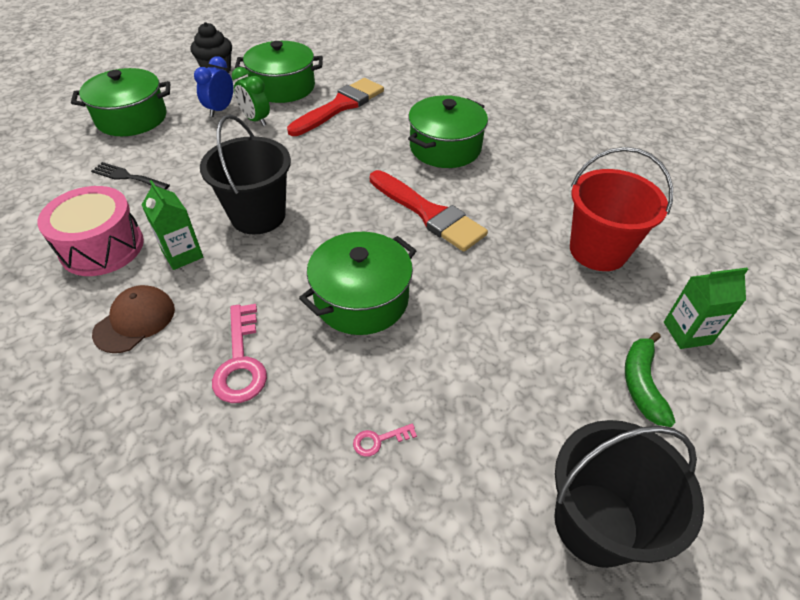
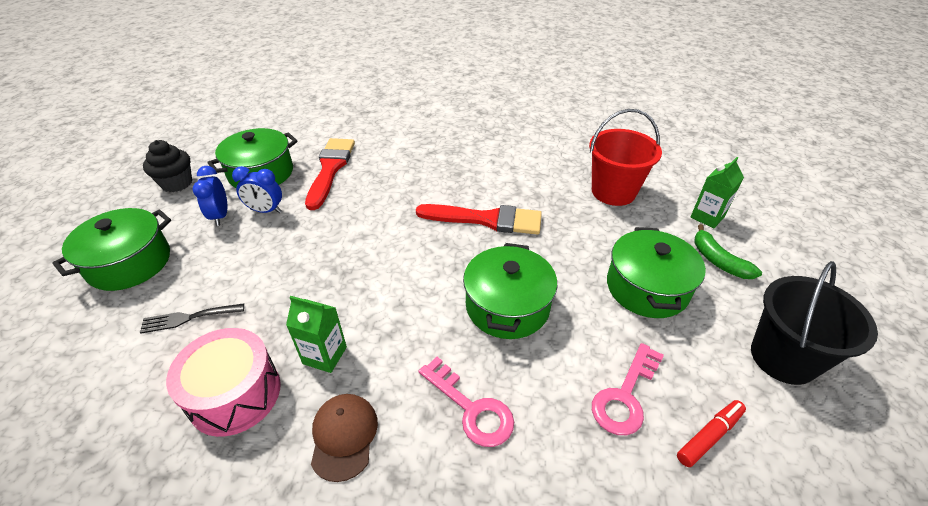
camera: 35 degrees left, 5 degrees down
black bucket [200,114,291,234] -> none
green clock [232,67,270,126] -> blue clock [232,166,282,213]
pink key [353,423,417,457] -> pink key [592,343,664,435], size x2.06
green pot [408,95,488,168] -> green pot moved to [607,227,706,318]
none -> red marker [677,400,746,467]

